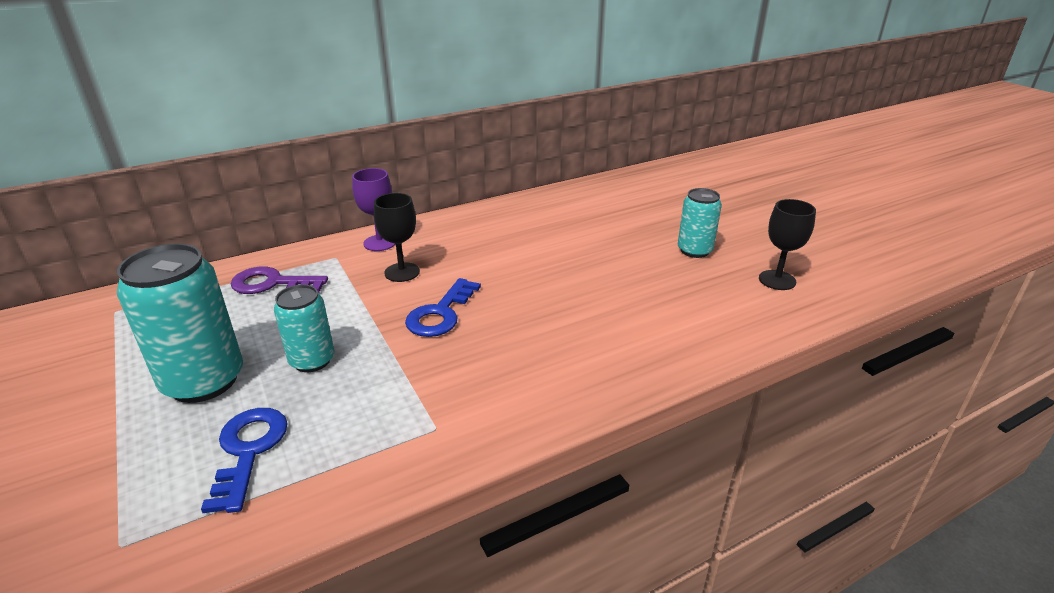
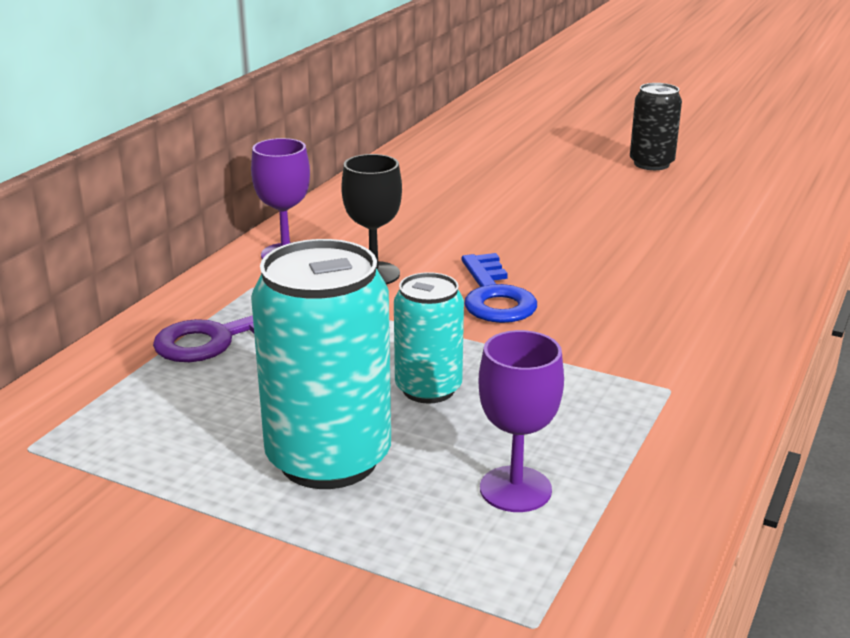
camera: 35 degrees left, 5 degrees down
blue key [201,408,288,513] -> purple goblet [479,330,564,512]
turquoise can [678,188,722,258] -> black can [630,83,682,170]
black goblet [759,199,816,290] -> none

